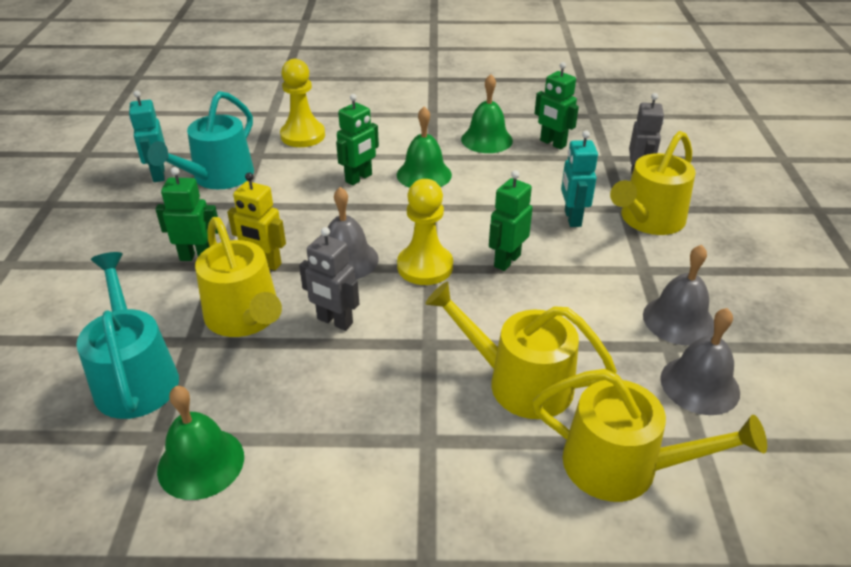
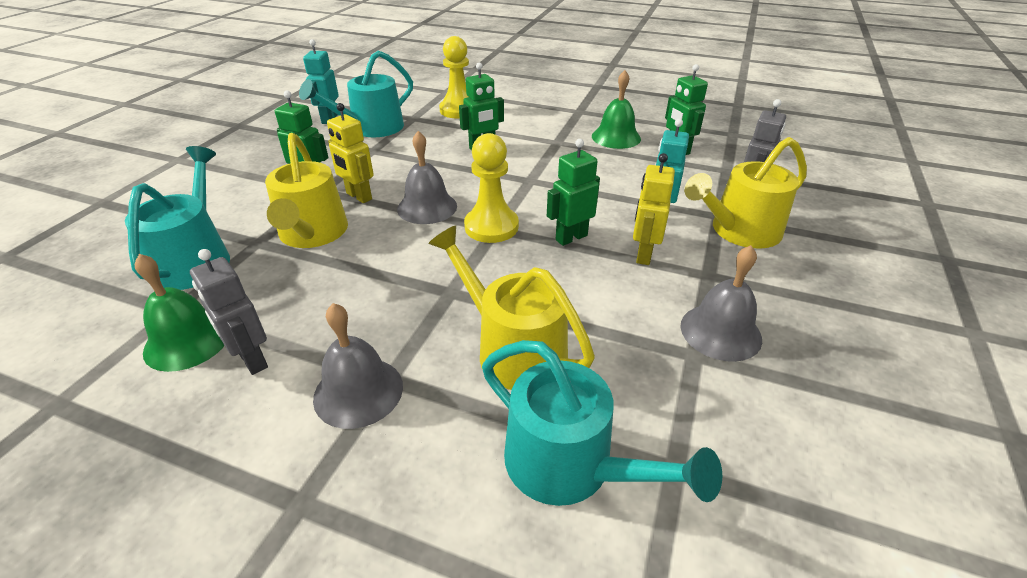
camera: 20 degrees right, 0 degrees up
grey robot [299,227,359,331] -> grey robot moved to [190,249,268,375]
green bell [397,107,452,188] -> none
yellow watering can [533,369,767,502] -> turquoise watering can [482,340,722,506]
grey bell [660,308,740,415] -> grey bell moved to [313,303,403,429]
none -> yellow robot [633,153,675,265]

